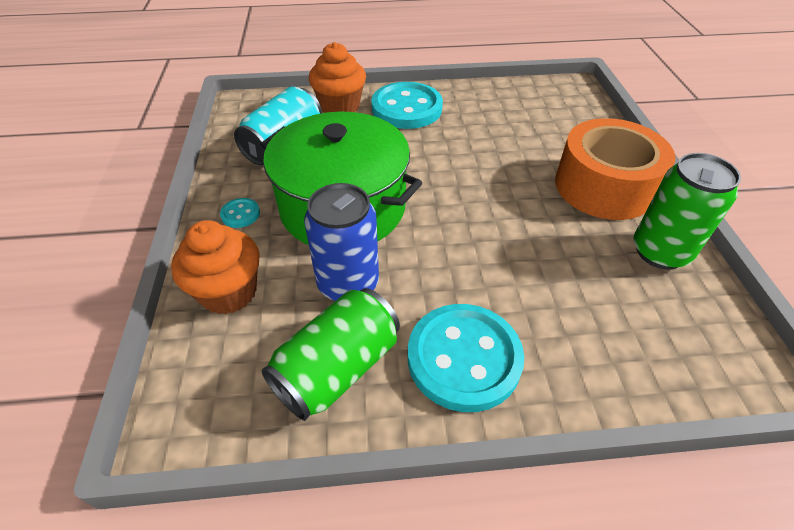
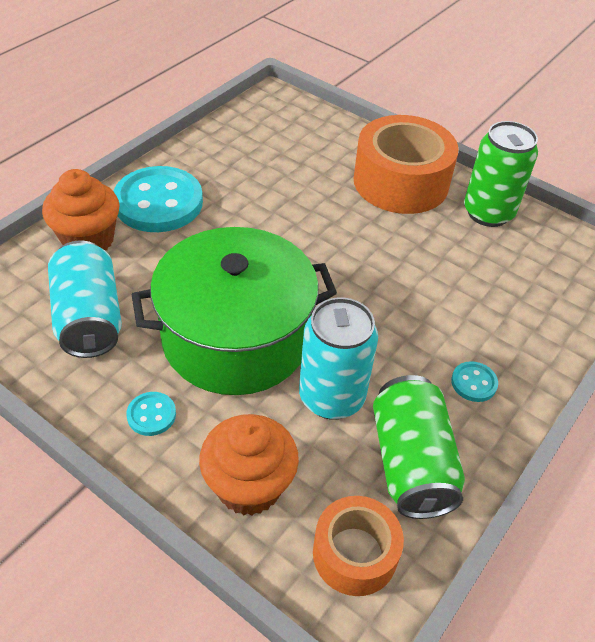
camera: 50 degrees left, 0 degrees up
blue can [304,183,379,301] -> turquoise can [299,297,378,420]
turquoise button [408,304,524,412] -> turquoise button [451,361,498,402], size x0.43
none -> orange tape [313,496,404,596]

